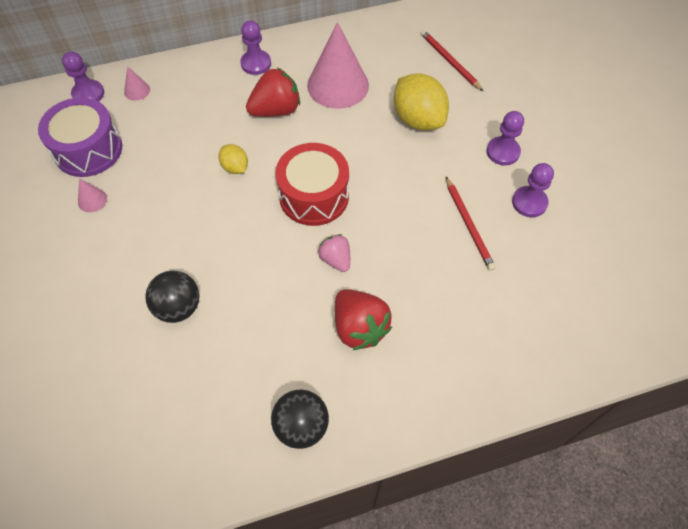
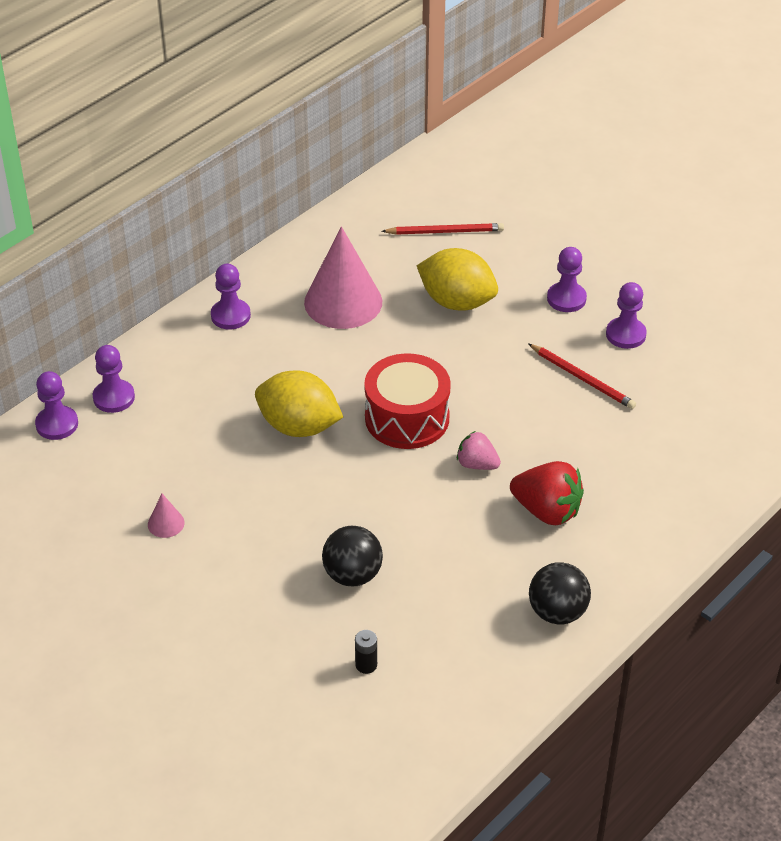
camera: 30 degrees left, 15 degrees down
purple drum [38,98,122,177] -> none
pink cone [124,66,150,101] -> purple pawn [93,345,135,413]
yellow lemon [218,144,248,174] -> yellow lemon [255,370,343,437], size x1.93
red strawberry [246,68,300,117] -> none
red pencil [420,30,483,91] -> red pencil turned 150 degrees clockwise [381,223,504,235]
none -> black battery [355,630,377,674]

